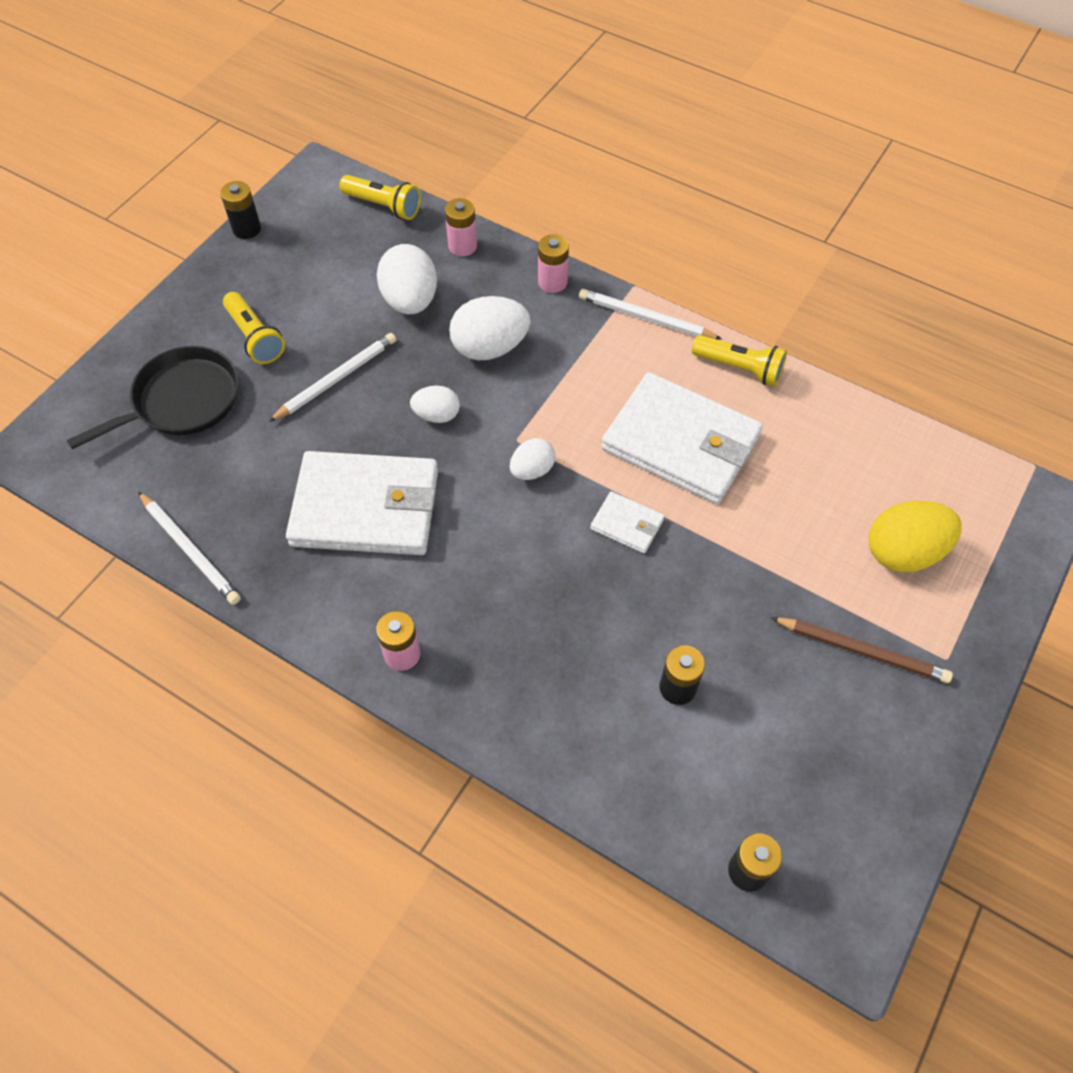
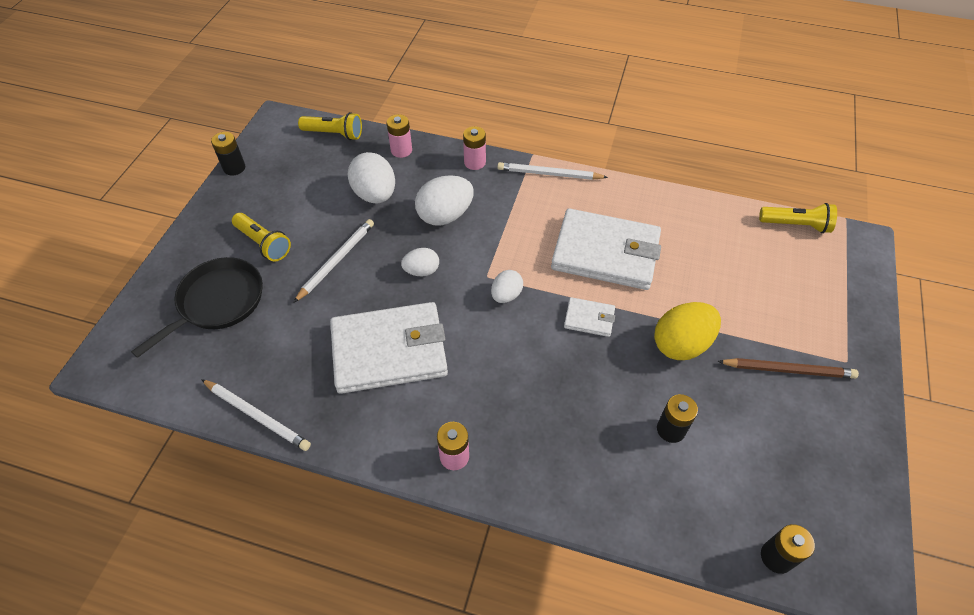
camera: 15 degrees left, 5 degrees down
yellow flashlight [692,335,787,386] -> yellow flashlight moved to [759,203,837,233]
yellow egg [869,501,962,572] -> yellow egg moved to [654,302,721,360]

